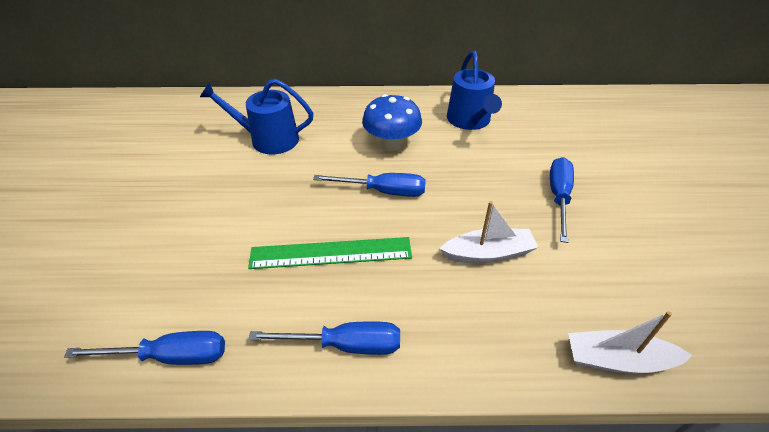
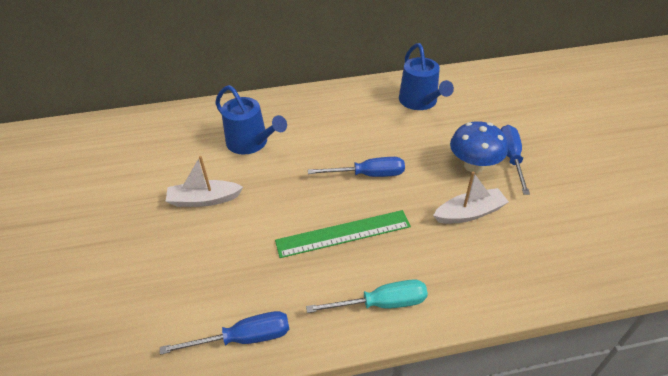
camera: 10 degrees left, 0 degrees up
blue watering can [200,79,314,154] -> blue watering can turned 135 degrees counterclockwise [215,85,287,155]
blue screwdriver [248,321,400,355] -> turquoise screwdriver [306,279,428,313]
blue mushroom [362,94,422,151] -> blue mushroom moved to [450,121,508,173]
white boat [568,311,692,374] -> white boat moved to [165,156,243,207]

